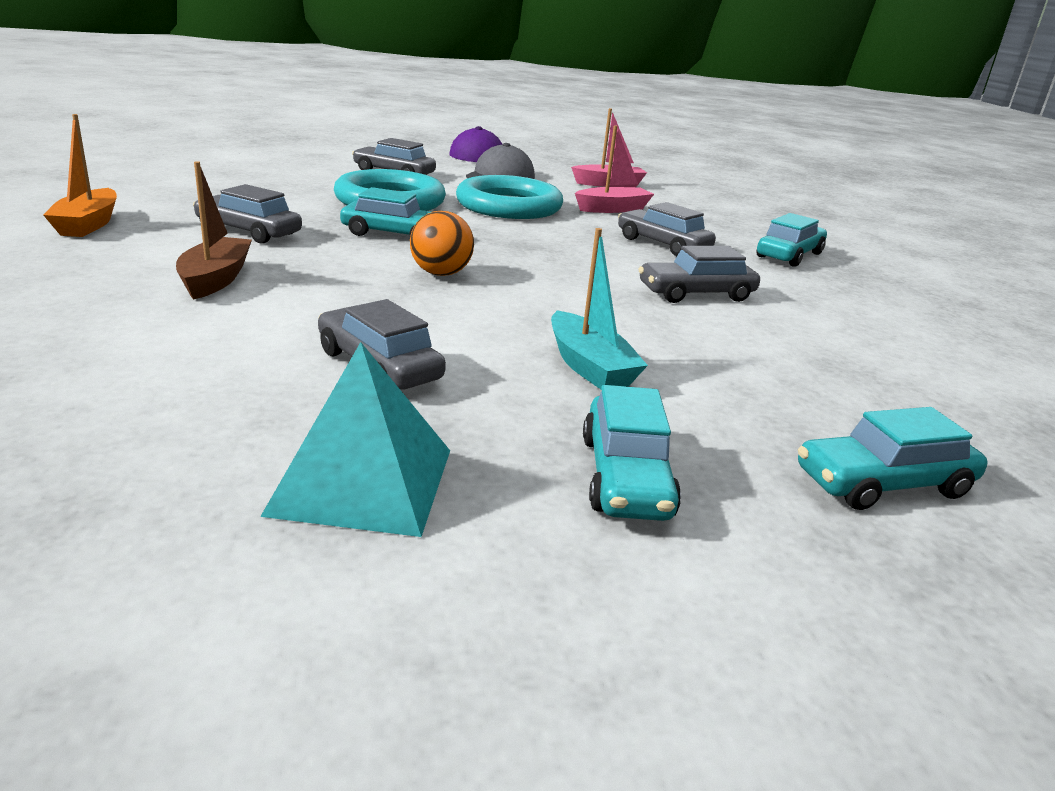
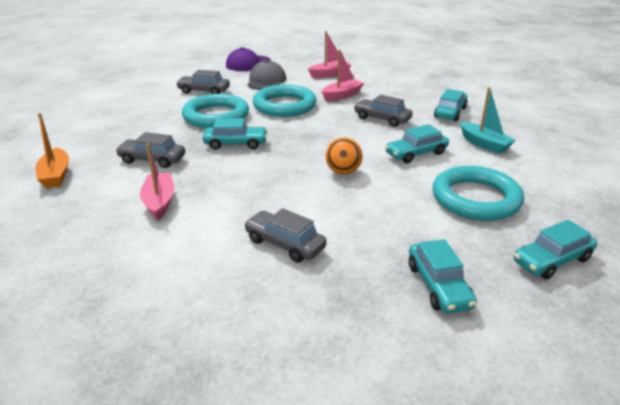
camera: 10 degrees left, 5 degrees up
brown boat [176,161,252,300] -> pink boat [140,144,174,220]
turquoise pyramid [260,342,450,537] -> none
orange ball [410,211,474,276] -> orange ball moved to [326,138,362,174]
turquoise boat [551,228,648,389] -> turquoise boat moved to [460,87,516,154]
grey car [639,246,760,303] -> turquoise car [385,124,449,163]
none -> turquoise ring [433,166,524,221]

